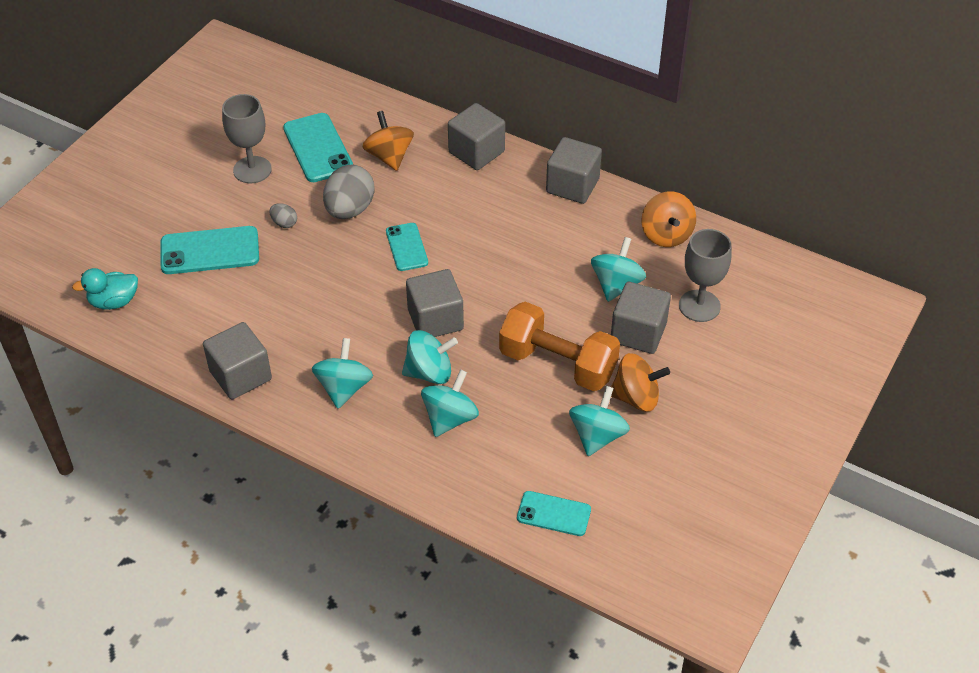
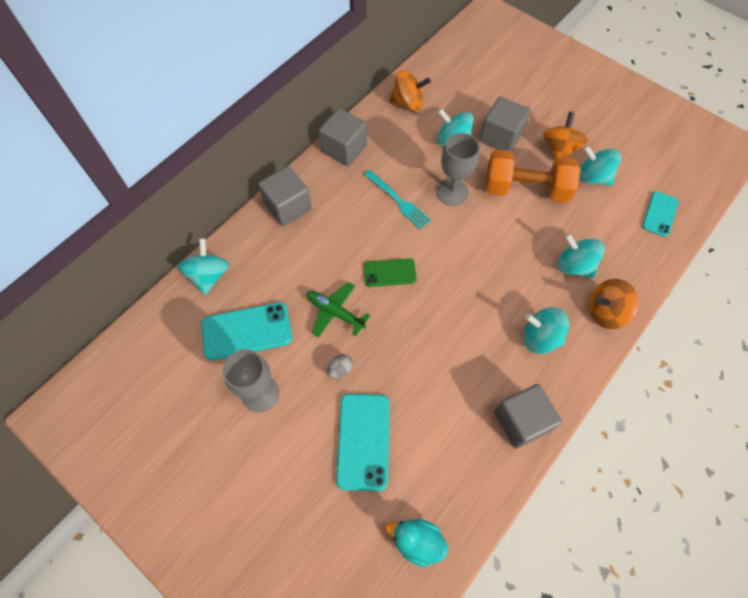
camera: 80 degrees left, 15 degrees up
turquoise duck [72,268,138,310] -> turquoise duck turned 120 degrees clockwise [385,519,448,567]
grey egg [323,164,375,219] -> green plane [307,282,370,338]
orange spinning top [363,111,414,171] -> orange spinning top moved to [589,279,639,329]
turquoise phone [386,223,428,271] -> green phone [363,258,417,287]
turquoise spinning top [402,330,458,384] -> turquoise spinning top moved to [178,238,229,295]
grey cube [406,269,464,337] -> none
orange dumbbell [499,302,620,391] -> orange dumbbell turned 60 degrees clockwise [485,150,581,203]
grey goblet [679,229,731,322] -> grey goblet moved to [437,133,480,206]
none -> turquoise fork [364,170,431,229]

